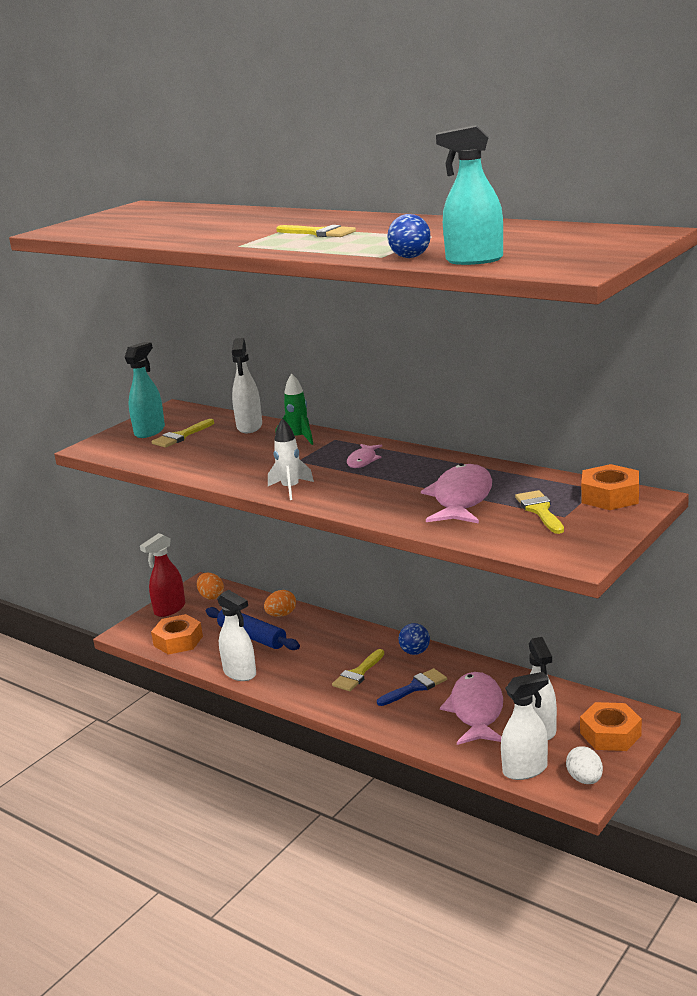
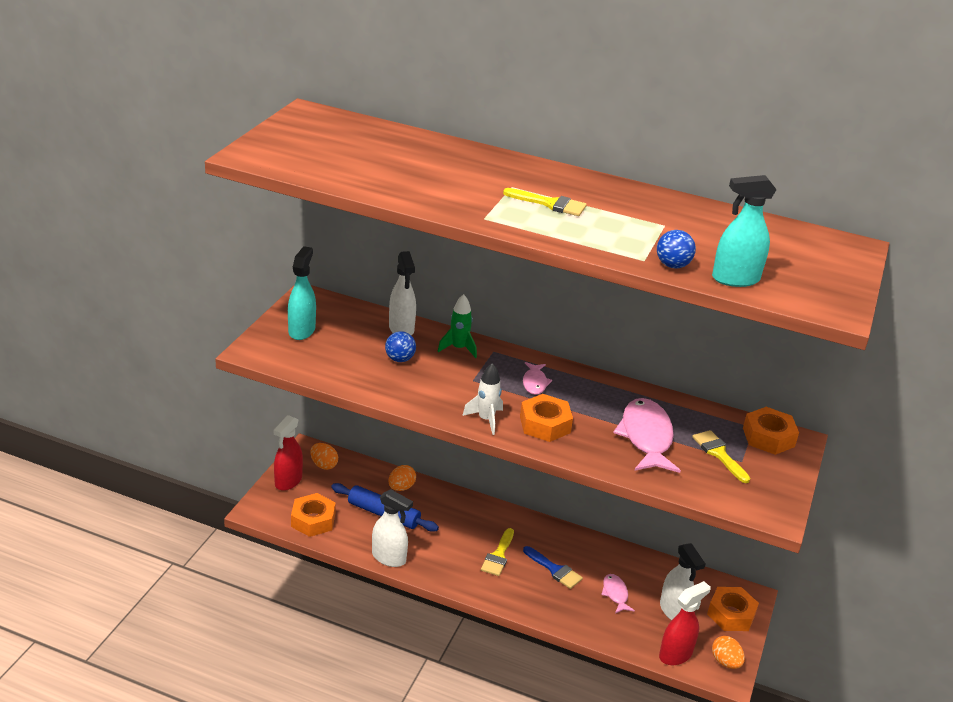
camera: 20 degrees left, 10 degrees up
yellow brush [151,419,214,448] -> none
blue brush [377,668,447,706] -> blue brush turned 90 degrees clockwise [523,546,583,589]
blue ball [398,623,430,655] -> blue ball moved to [385,331,416,362]
pink fish [440,672,503,745] -> pink fish [601,574,635,613], size x0.51
white spray bottle [501,672,548,780] -> red spray bottle [659,581,711,665]
white egg [566,746,603,784] -> orange egg [712,636,745,669]
none -> orange nut [520,394,573,442]

